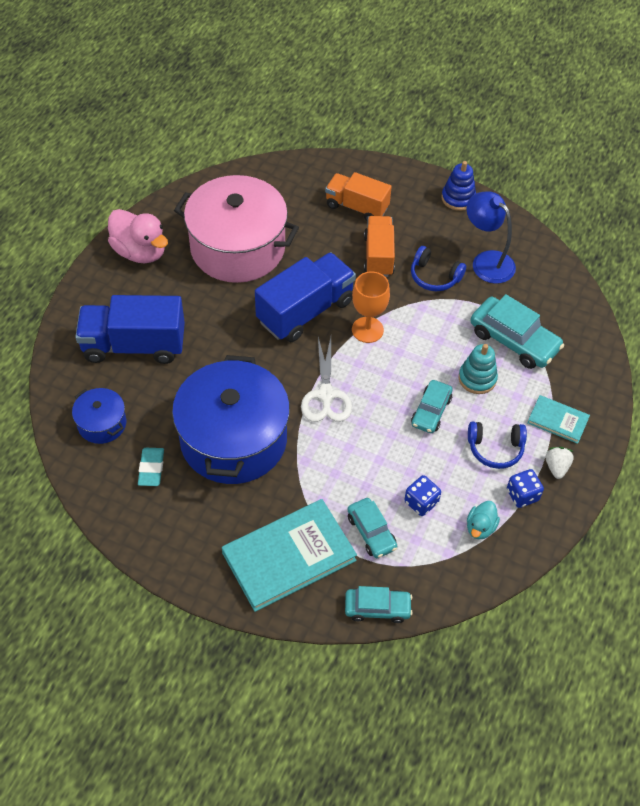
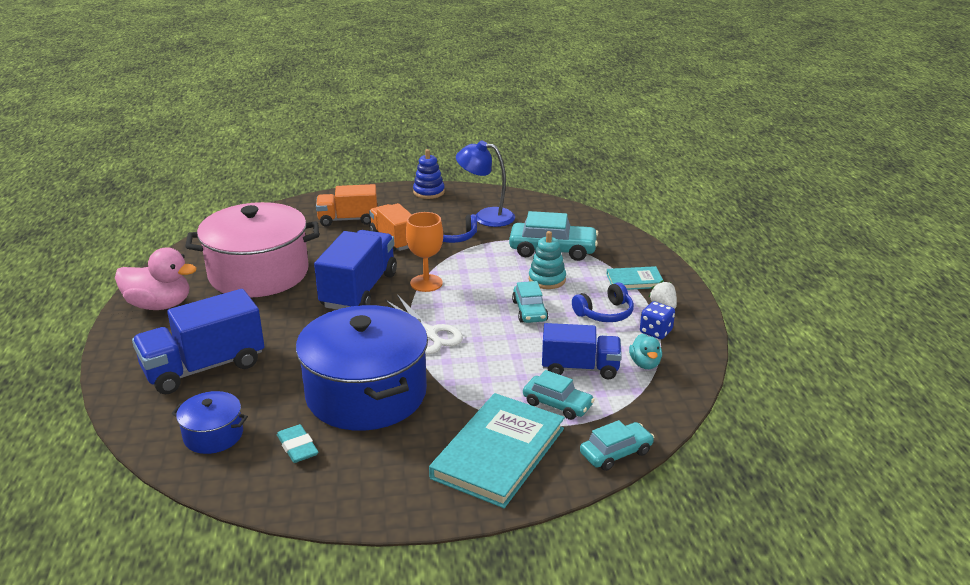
camera: 30 degrees left, 25 degrees down
blue dice [404,475,441,516] -> blue truck [542,323,622,380]

